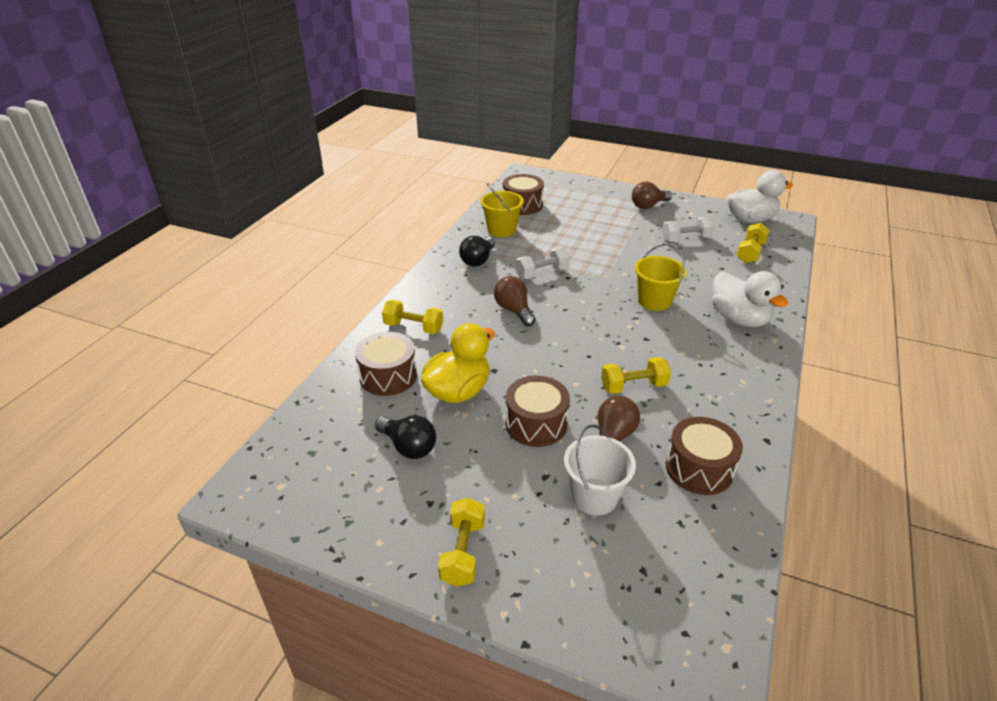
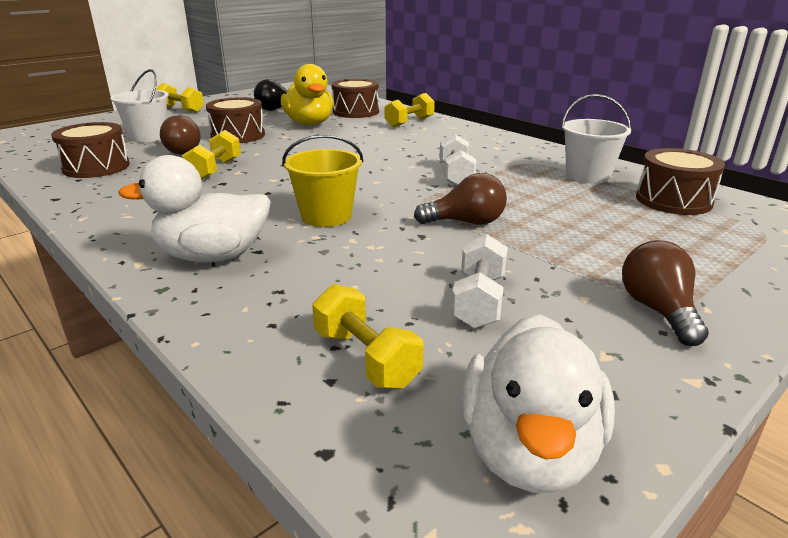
camera: 115 degrees right, 10 degrees down
black light bulb [459,236,495,267] -> none
yellow bucket [480,183,524,237] -> white bucket [561,94,631,184]
brown light bulb [494,276,536,326] -> brown light bulb moved to [414,173,507,225]

